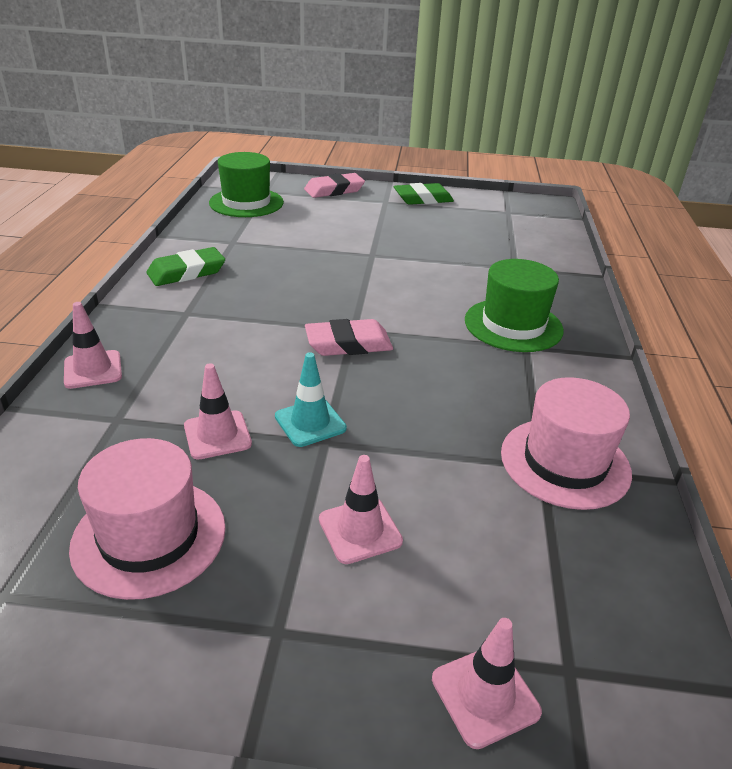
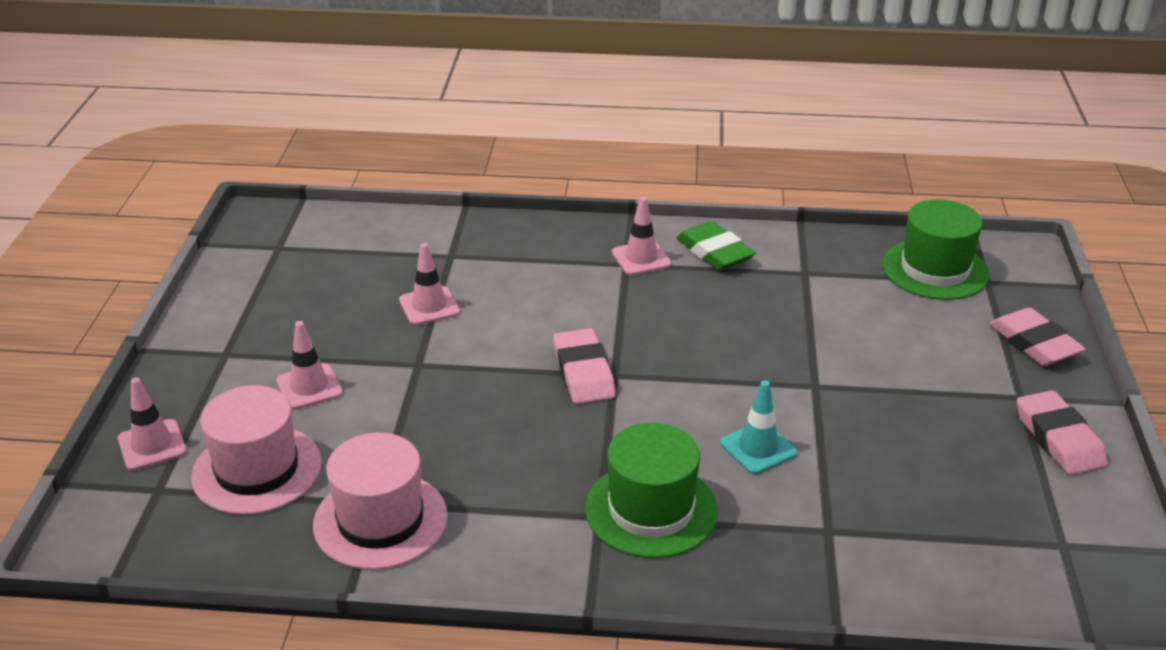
camera: 90 degrees right, 0 degrees up
pink traffic cone [64,302,122,389] -> pink traffic cone moved to [612,197,671,275]
pink hat [69,438,226,600] -> pink hat moved to [191,385,322,515]
turquoise traffic cone [275,352,347,447] -> turquoise traffic cone moved to [720,380,797,474]
green eraser [394,183,454,205] -> pink eraser [1017,390,1108,475]

